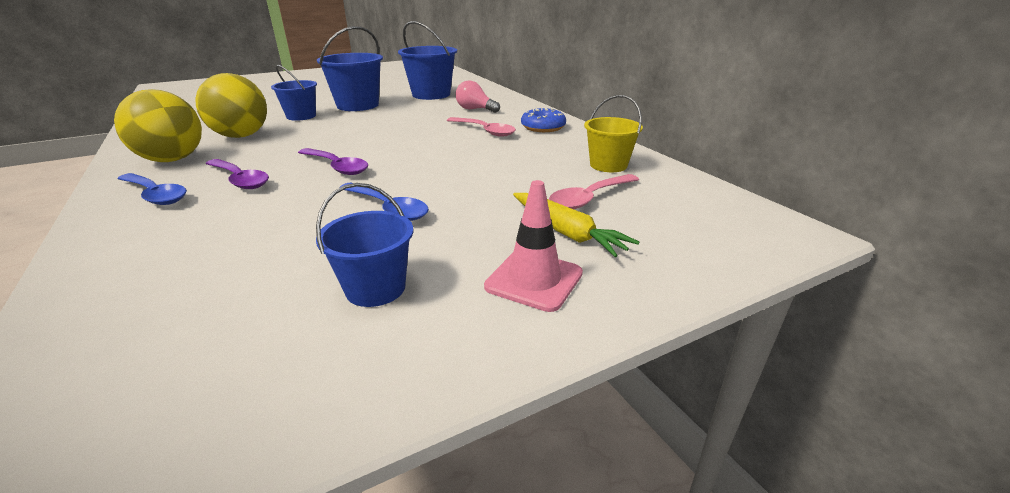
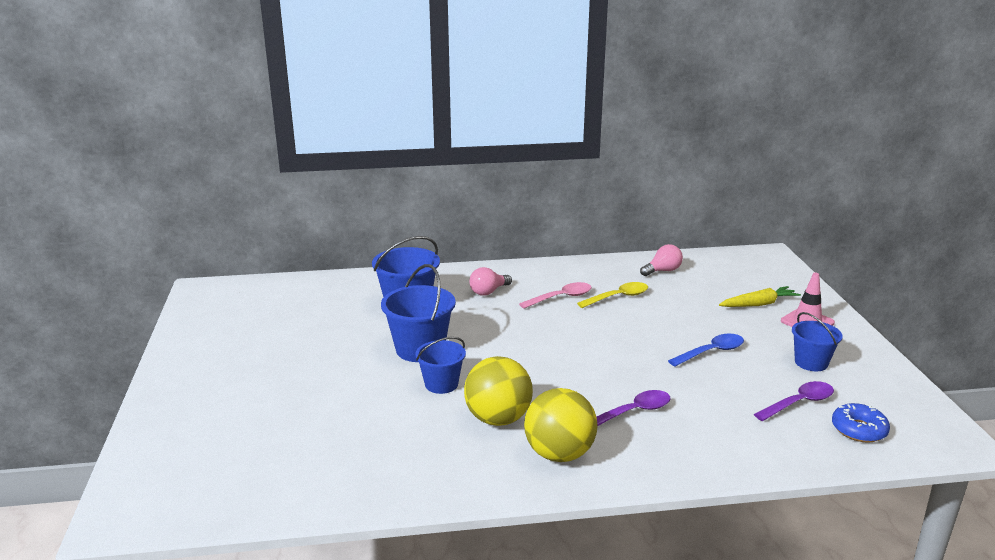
camera: 70 degrees left, 5 degrees down
blue spoon [118,173,187,205] -> none
purple spoon [298,148,368,175] -> purple spoon moved to [754,381,834,421]
blue donut [521,108,566,132] -> blue donut moved to [832,403,890,443]
pink spoon [549,174,639,209] -> none
yellow bucket [584,95,643,172] -> pink light bulb [640,244,683,276]
none -> yellow spoon [577,282,648,308]

